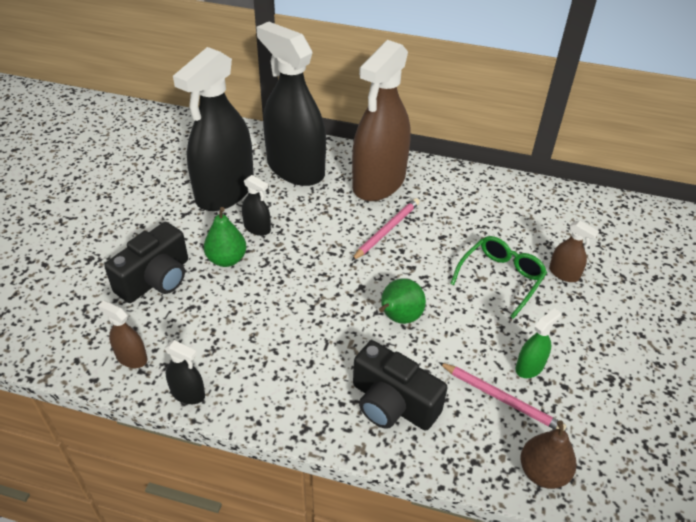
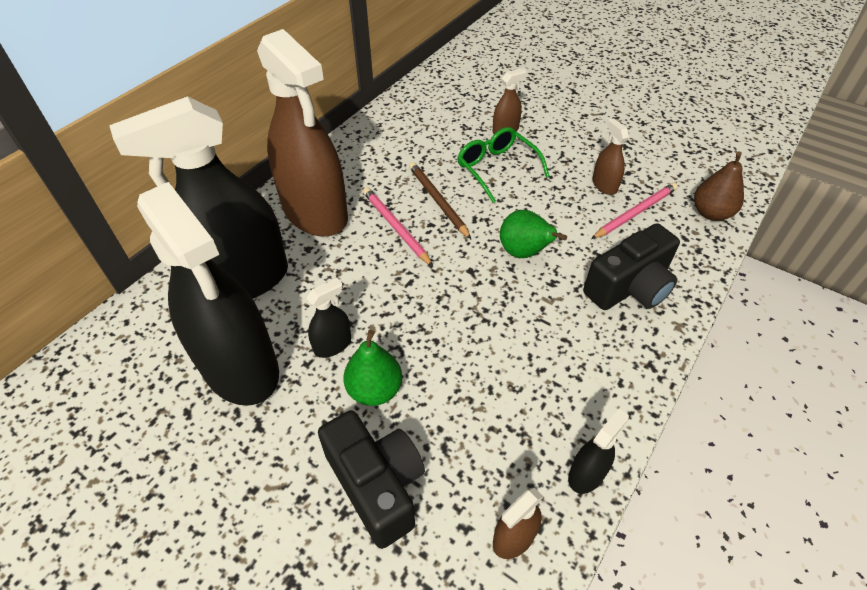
camera: 70 degrees left, 5 degrees up
green spray bottle [516,308,561,378] -> brown spray bottle [592,118,629,195]
none -> brown pencil [409,162,471,239]

